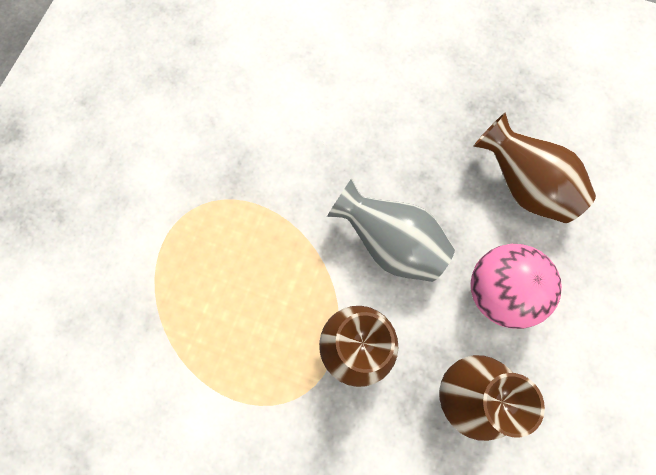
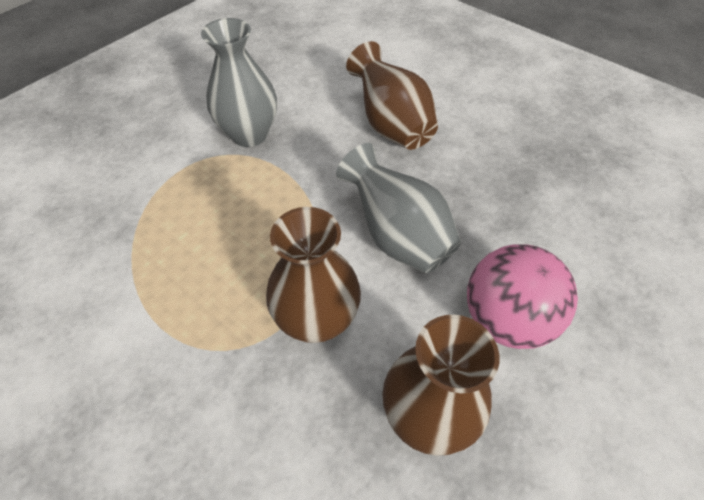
camera: 20 degrees right, 20 degrees down
brown vase [473,112,596,223] -> brown vase moved to [346,41,438,150]
none -> grey vase [201,18,277,147]

